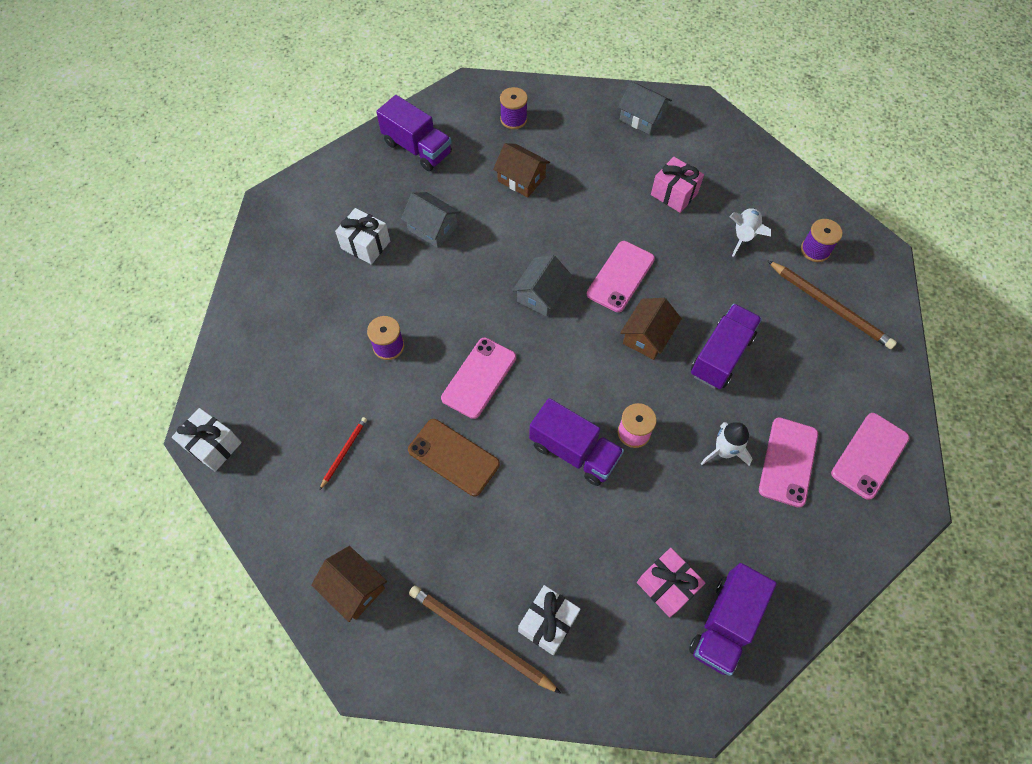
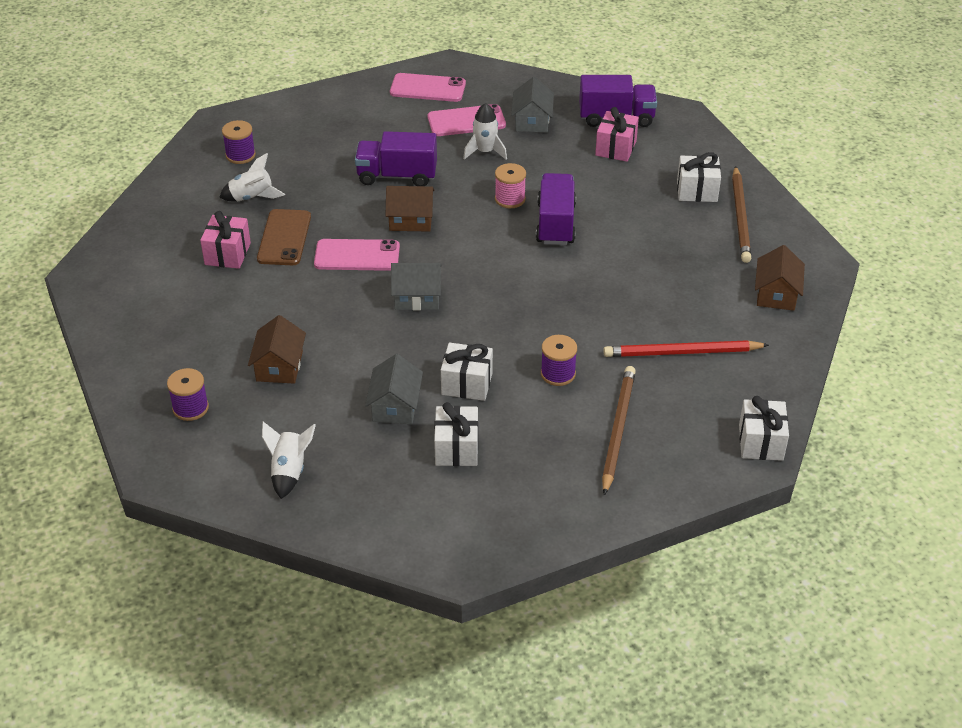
camera: 120 degrees left, 20 degrees down
red pencil [320,417,367,490] -> red pencil [603,340,769,357], size x1.90
purple truck [376,95,452,171] -> white rocket [262,422,316,499]
brown phone [408,419,500,496] -> brown phone moved to [257,209,311,265]
pink phone [441,338,516,419] -> none
grey house [618,82,672,135] -> grey house moved to [511,77,554,133]
brown pencil [767,260,897,349] -> brown pencil moved to [602,366,636,496]
none -> white gift [441,343,493,401]

